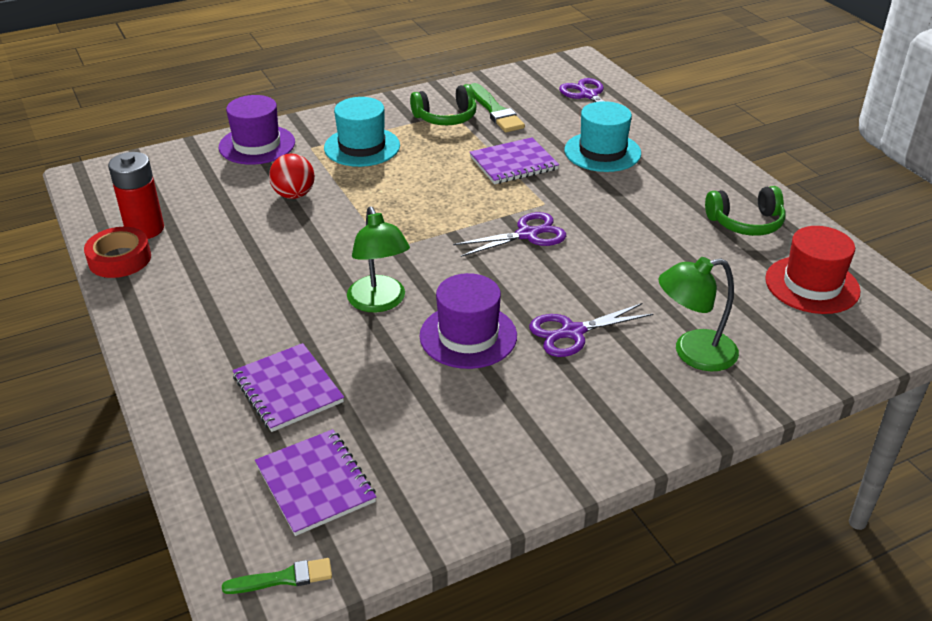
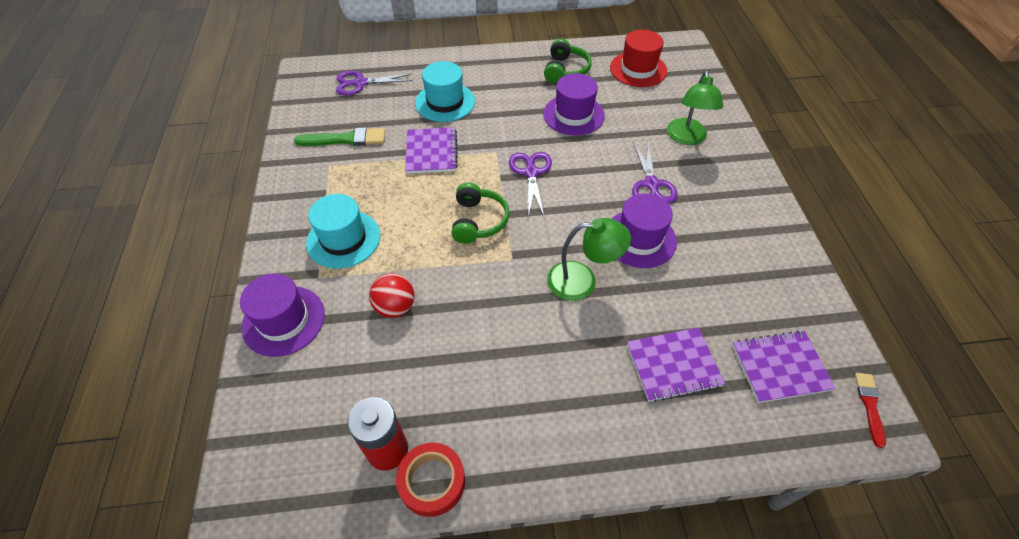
camera: 70 degrees left, 15 degrees up
green brush [222,558,332,594] -> red brush [855,373,886,448]
green headphones [410,84,477,125] -> green headphones moved to [451,182,510,244]
none -> purple hat [543,73,605,135]

